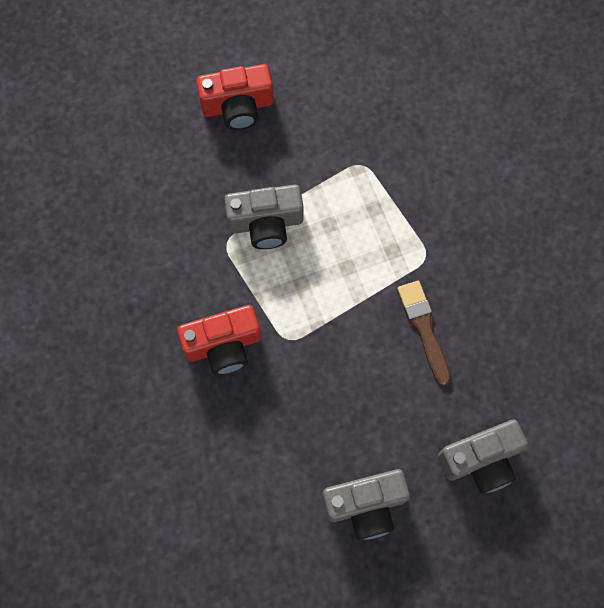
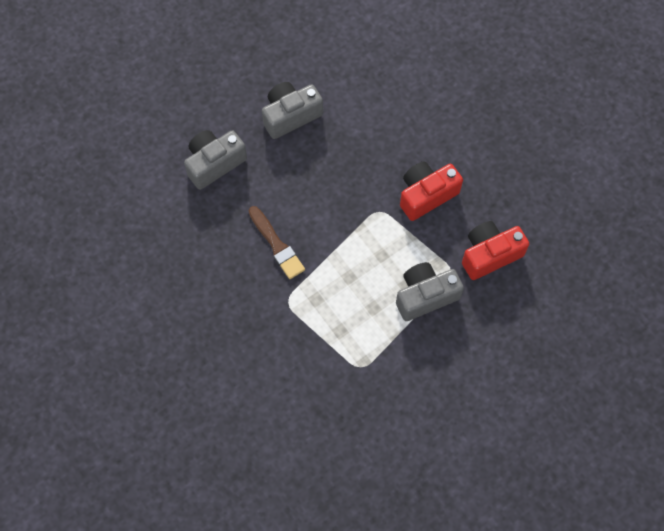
camera: 165 degrees right, 5 degrees down
red camera [196,64,274,130] -> red camera moved to [462,221,529,280]

